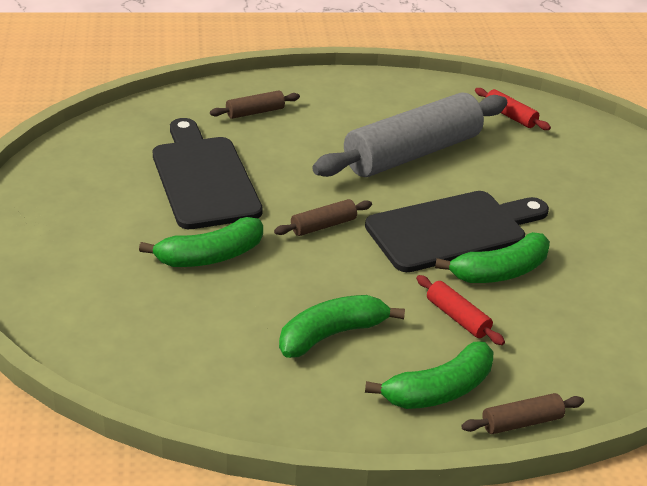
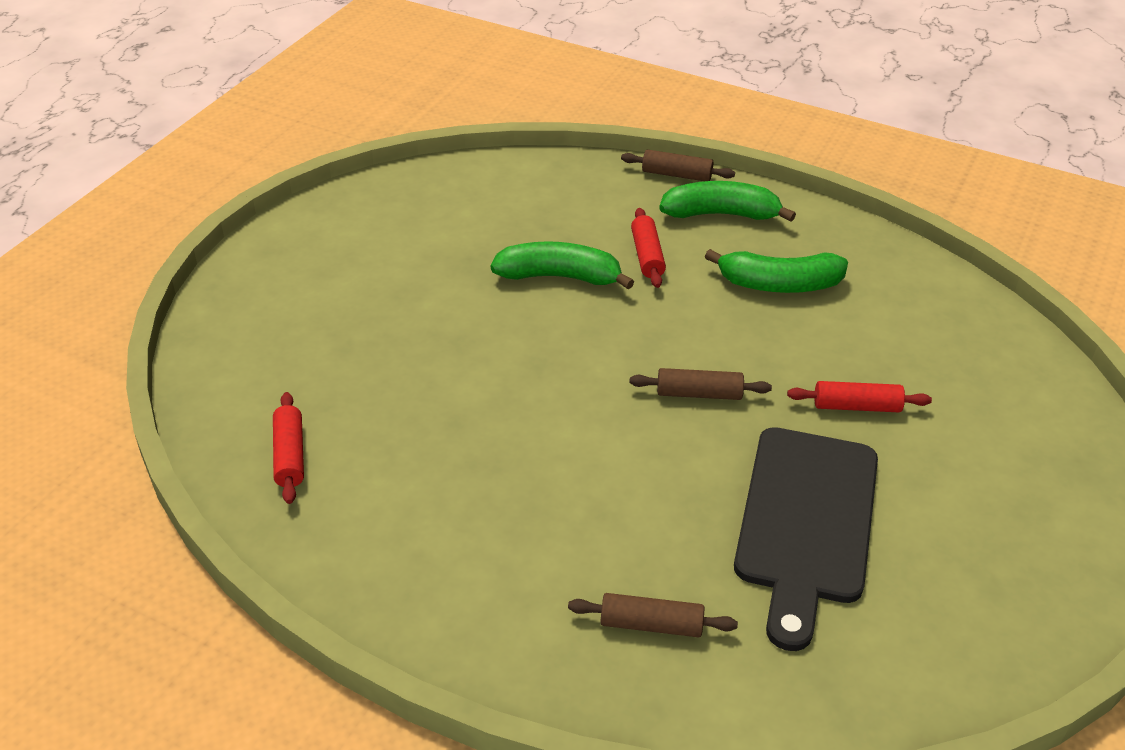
camera: 145 degrees left, 5 degrees up
green banana [139,217,263,267] -> red rolling pin [787,381,932,412]
grey rolling pin [312,92,507,177] -> none
black cutting board [365,191,549,272] -> none

